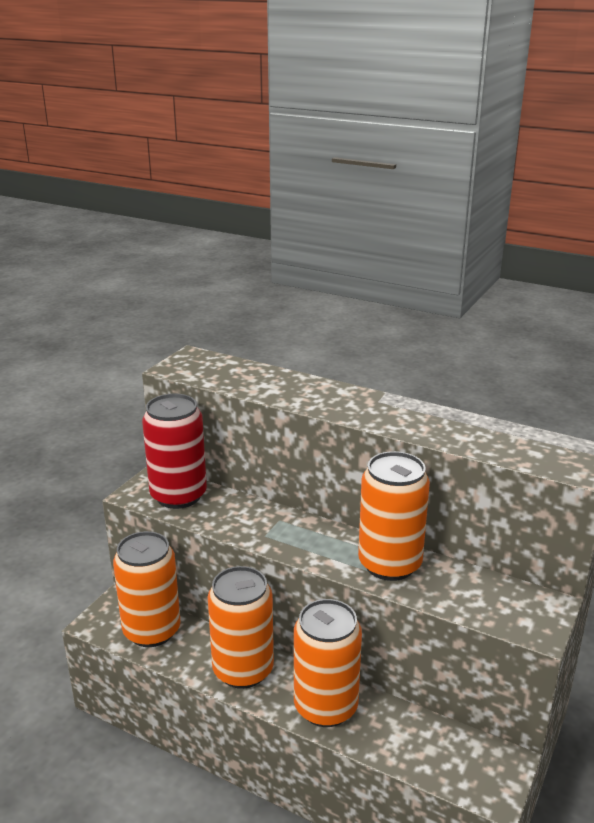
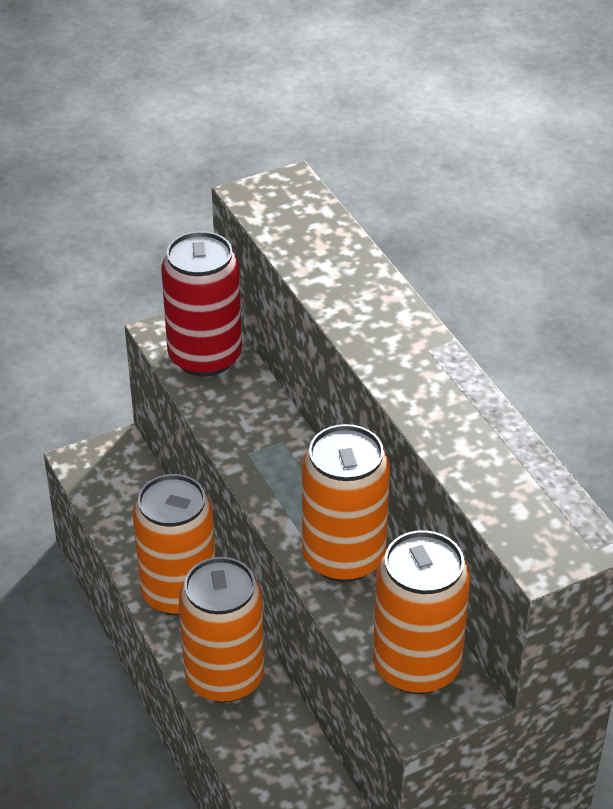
camera: 35 degrees right, 15 degrees up
orange can [113,531,181,647] -> orange can moved to [373,530,470,694]

